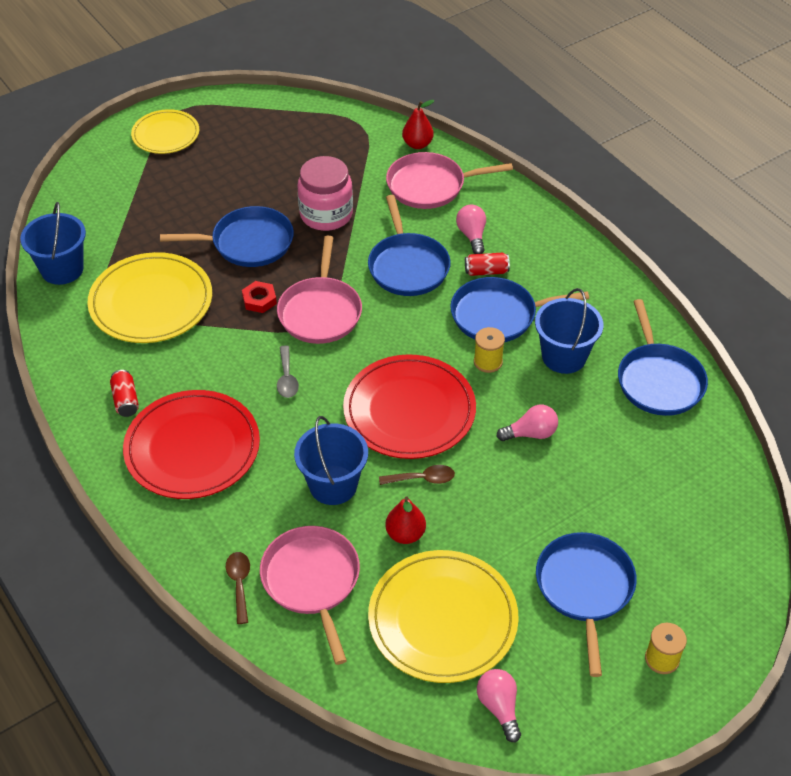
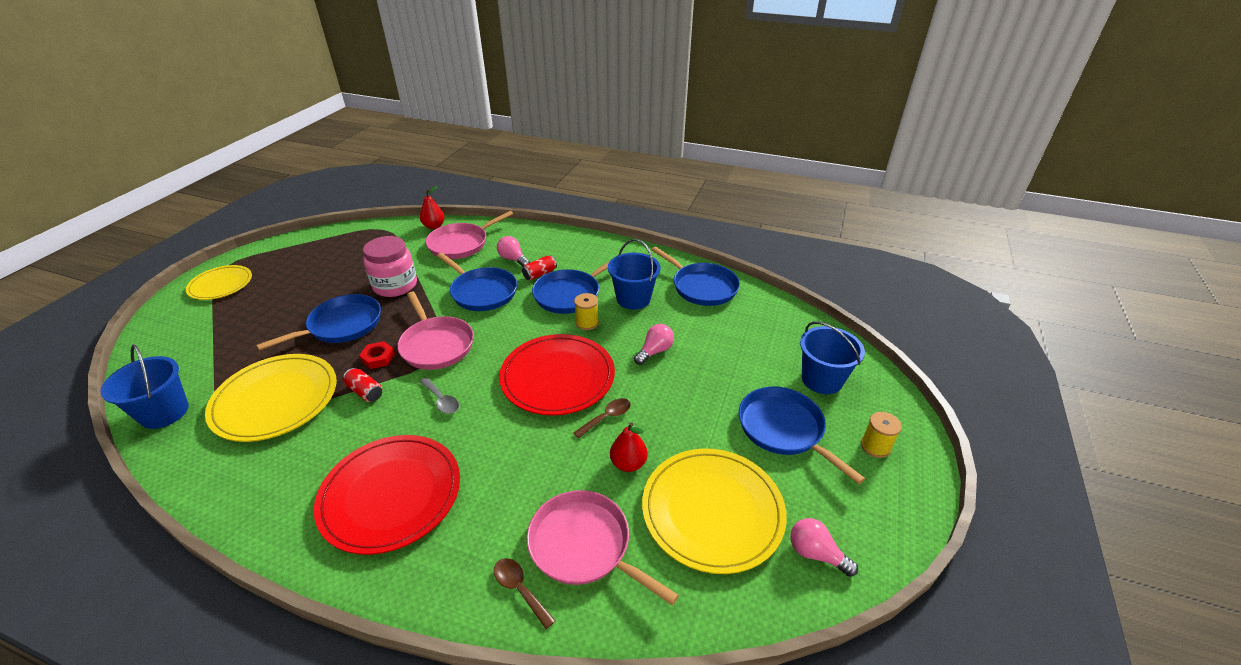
camera: 35 degrees left, 10 degrees down
red can [110,370,139,417] -> red can moved to [343,368,382,402]
blue bucket [294,416,368,505] -> blue bucket moved to [800,321,865,394]

